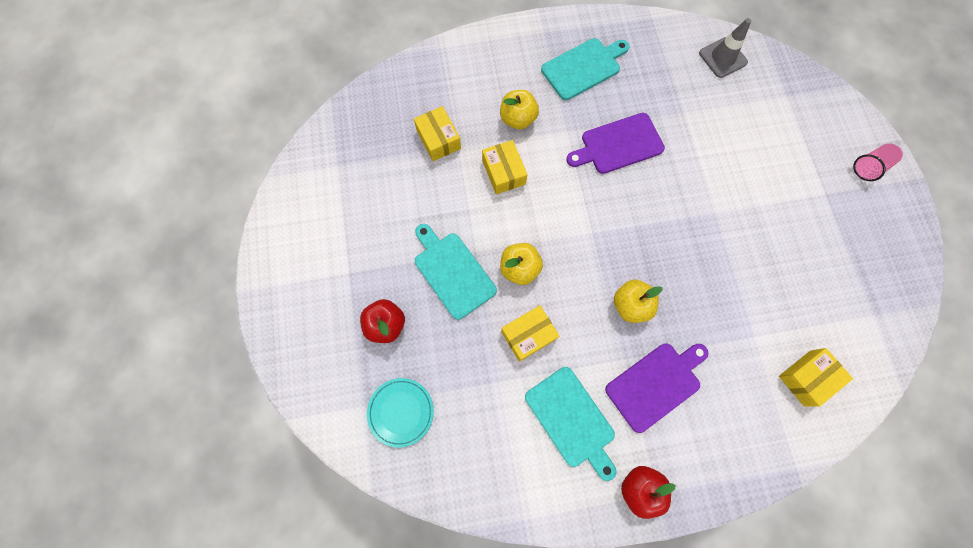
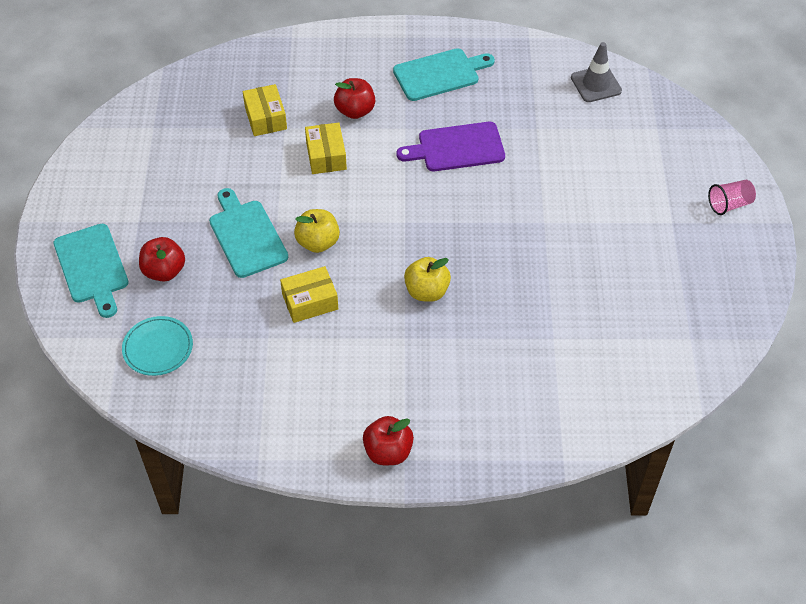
camera: 10 degrees right, 20 degrees down
yellow apple [500,90,539,129] -> red apple [334,78,375,119]
turquoise cutting board [525,367,617,481] -> turquoise cutting board moved to [53,224,129,318]
purple cutting board [605,343,709,433] -> none
yellow box [779,348,853,406] -> none

